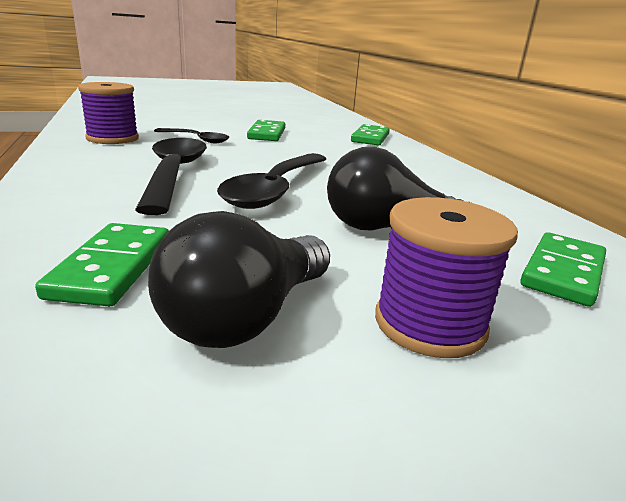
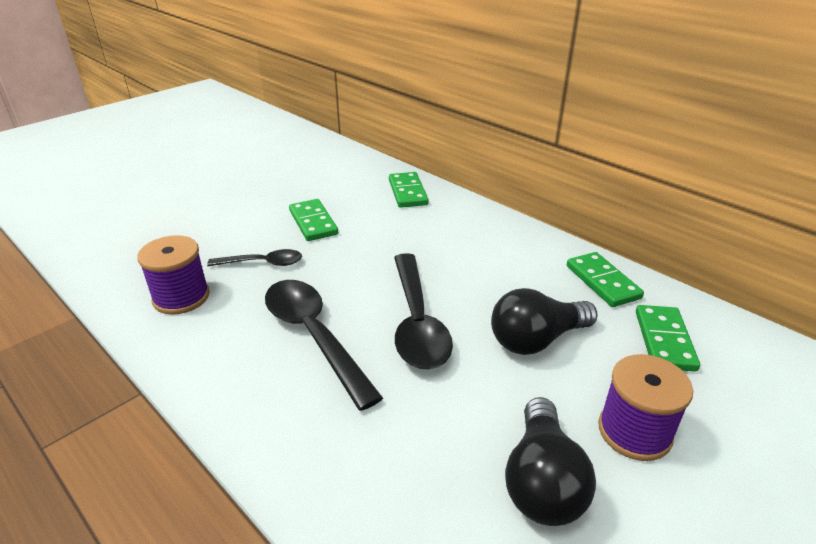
camera: 25 degrees left, 10 degrees up
green domino [35,223,169,307] -> green domino moved to [567,252,644,307]

